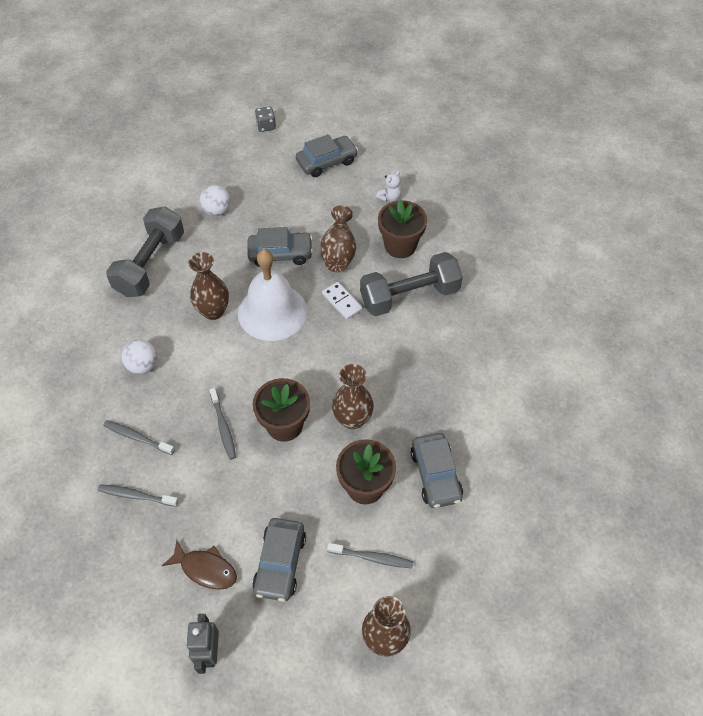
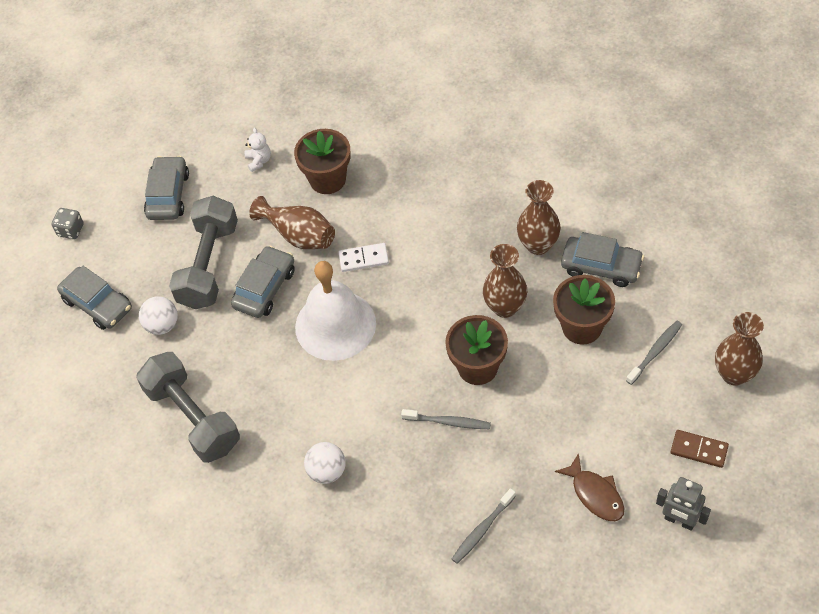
camera: 55 degrees left, 0 degrees up
grey toothbrush [103,420,175,455] -> none
brown fish [162,540,237,590] -> brown fish turned 90 degrees clockwise [555,453,624,521]
brown vase [189,252,229,320] -> brown vase moved to [517,180,561,255]
grey car [252,518,306,602] -> grey car moved to [57,266,132,330]
grey dumbbell [360,252,463,316] -> grey dumbbell moved to [169,196,238,309]
none -> brown domino [671,430,729,468]

